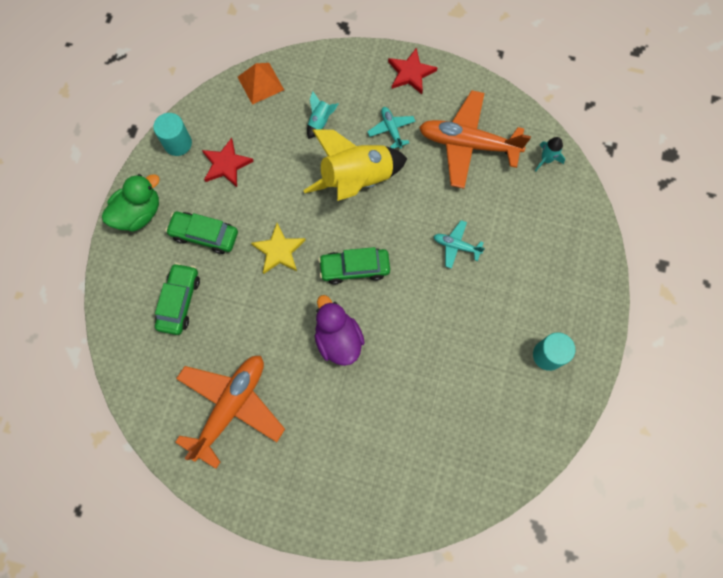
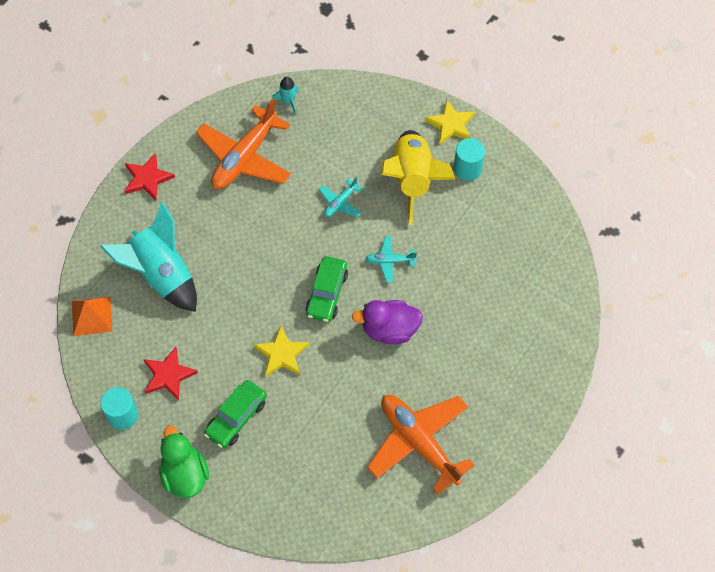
camera: 70 degrees left, 10 degrees down
green car [155,263,200,335] -> none
yellow rocket [303,129,407,201] -> yellow rocket moved to [381,130,455,225]
turquoise rocket [307,91,338,139] -> turquoise rocket [100,202,197,312], size x2.30
turquoise plane [367,107,416,149] -> turquoise plane moved to [365,236,417,282]
none -> yellow star [425,100,475,145]

